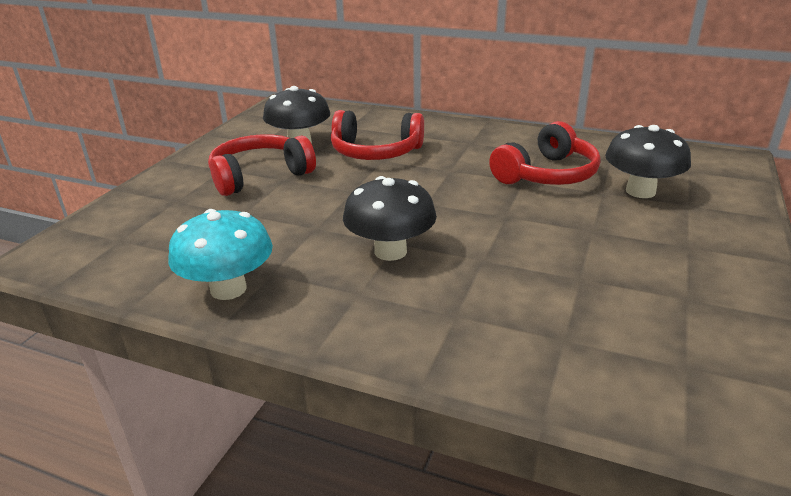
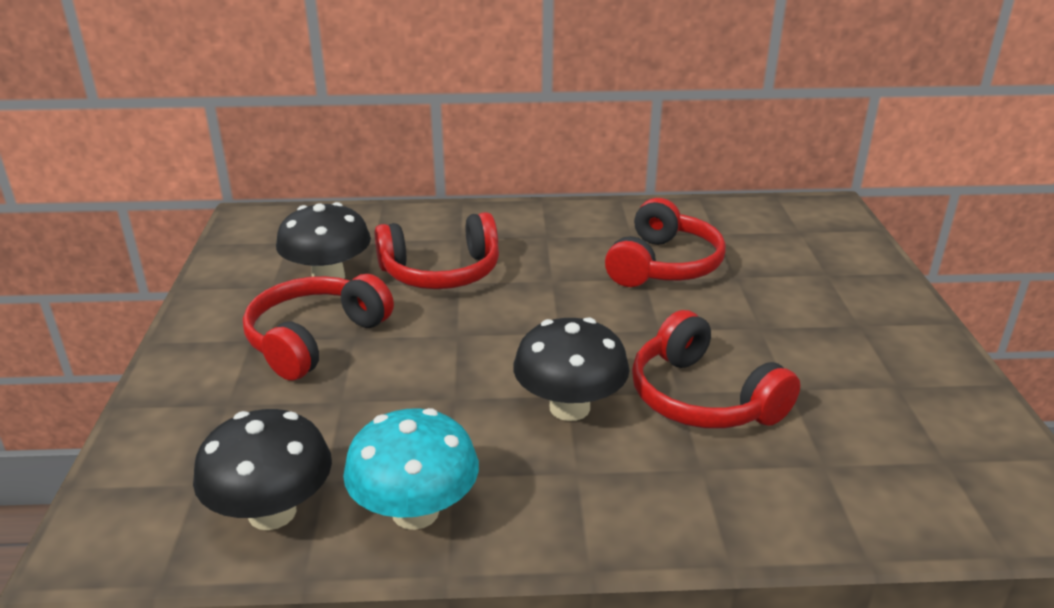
camera: 25 degrees left, 0 degrees up
black mushroom [605,125,691,198] -> black mushroom moved to [193,409,332,530]
none -> red headphones [632,310,800,429]

